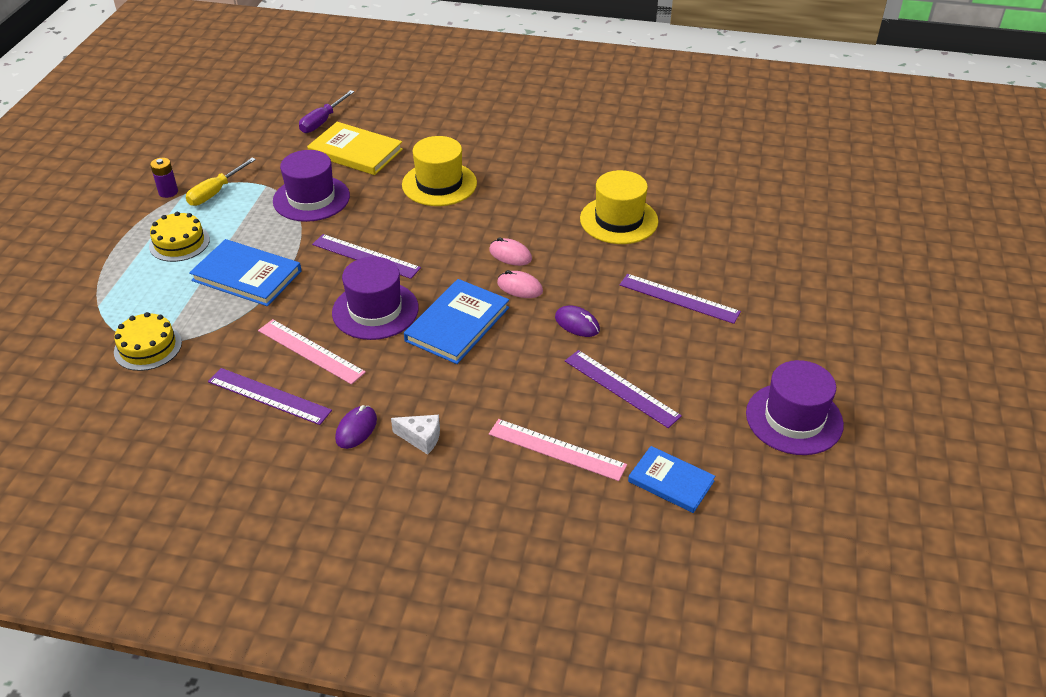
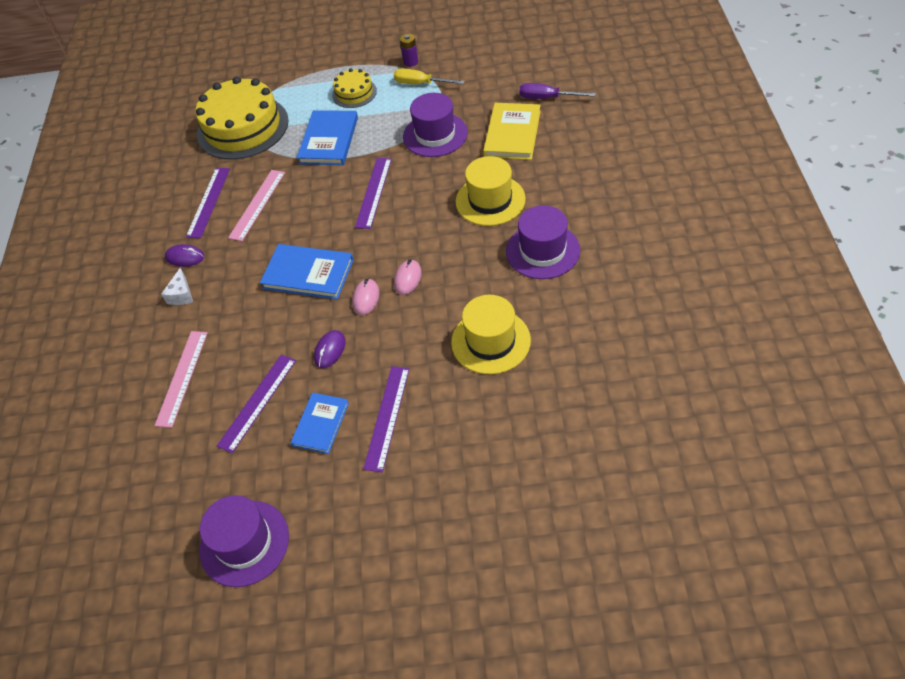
camera: 80 degrees right, 10 degrees up
yellow cake [114,312,182,371] -> yellow cake [195,77,289,160], size x2.01
purple hat [332,257,419,340] -> purple hat moved to [506,205,580,279]
blue book [628,446,715,513] -> blue book moved to [291,392,349,454]

